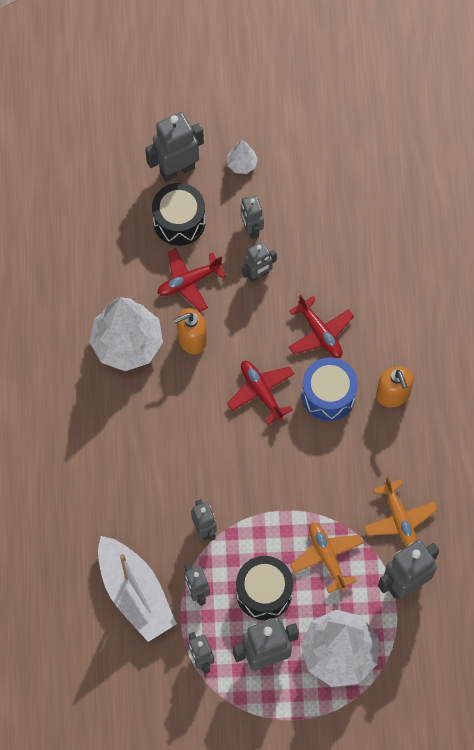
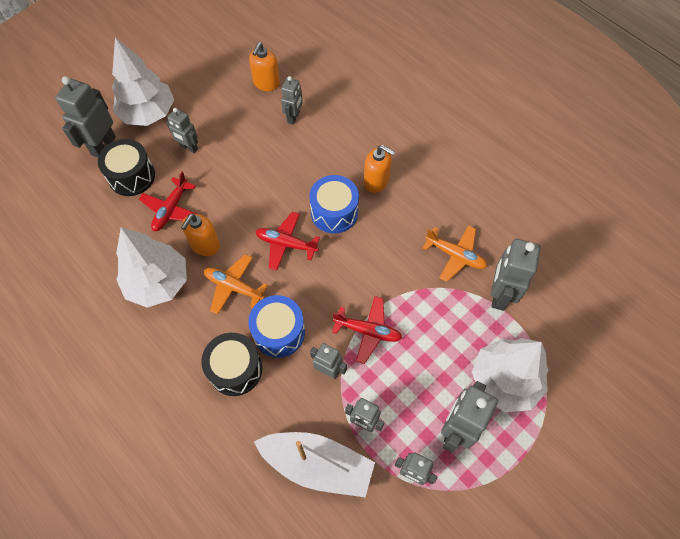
camera: 40 degrees left, 5 degrees down
white tree [227,140,258,174] -> white tree [112,37,174,126], size x2.24
black drum [236,556,293,620] -> black drum moved to [201,333,262,396]
grey robot [242,242,277,282] -> grey robot moved to [281,76,303,125]
red plane [289,295,354,358] -> red plane moved to [332,296,402,364]
orange plane [290,522,364,593] -> orange plane moved to [204,254,268,315]
none -> blue drum [248,295,305,358]
none -> orange soap dispenser [249,42,280,91]

